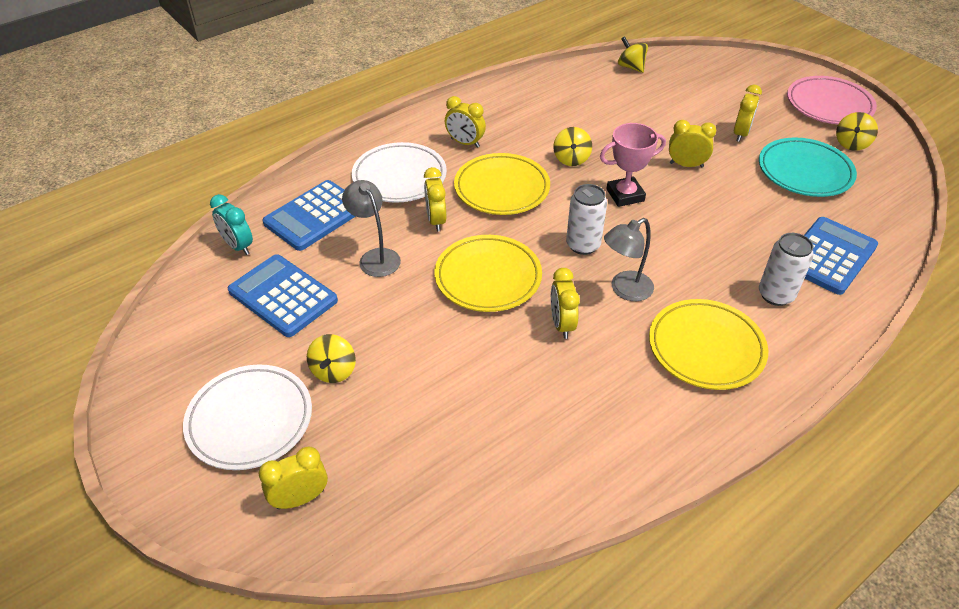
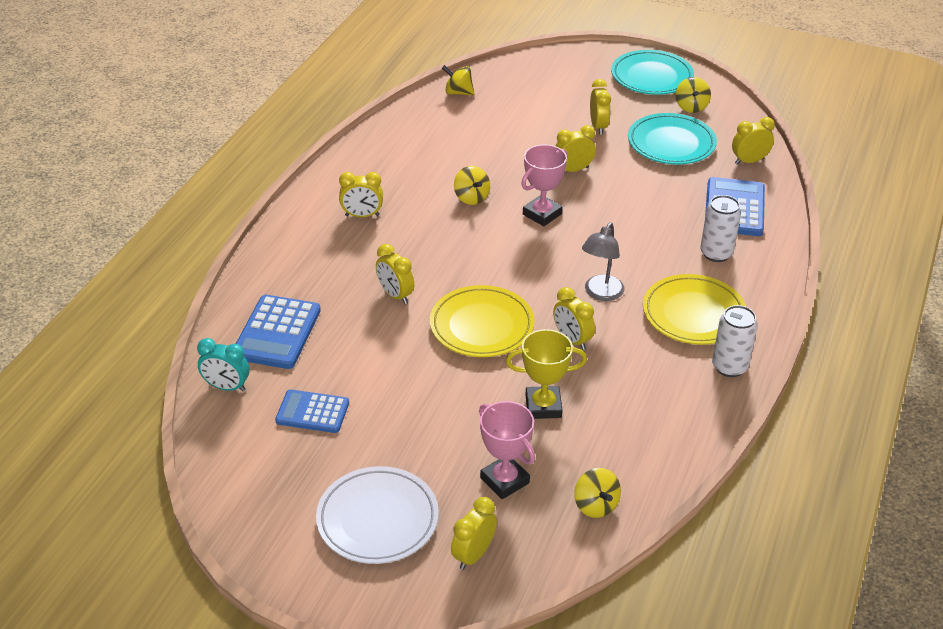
camera: 30 degrees left, 5 degrees down
blue calculator [228,254,338,337] -> blue calculator [275,390,349,433], size x0.66
yellow spinning top [307,334,356,383] -> yellow spinning top moved to [574,468,621,518]
grey lamp [342,180,401,277] -> none
white plate [352,142,447,203] -> none
yellow plate [454,153,550,215] -> none
white can [566,184,607,255] -> white can moved to [712,305,758,377]
pink plate [787,76,877,124] -> turquoise plate [611,50,694,95]
none -> pink trophy [479,401,535,499]
none -> yellow trophy [506,329,587,419]
none -> yellow clock [732,117,775,164]

